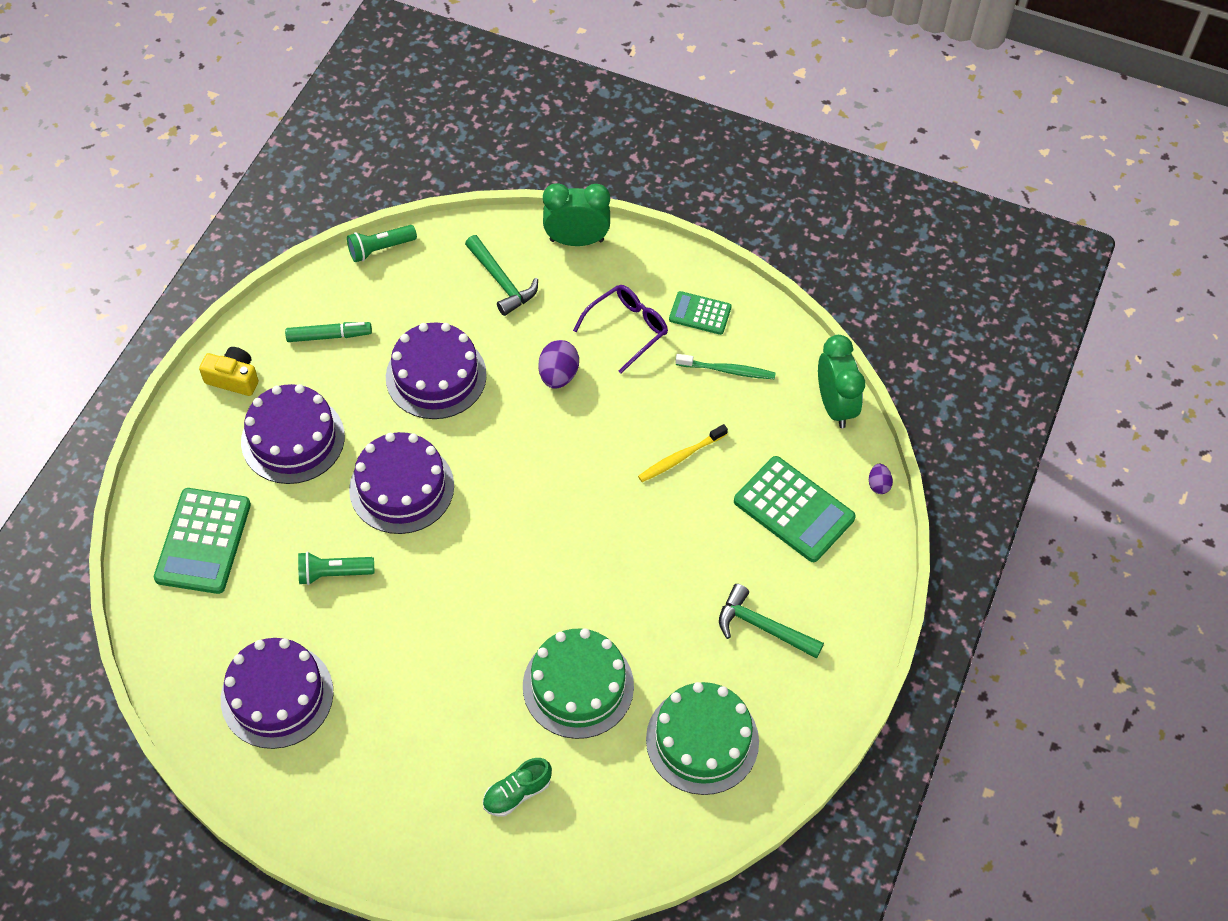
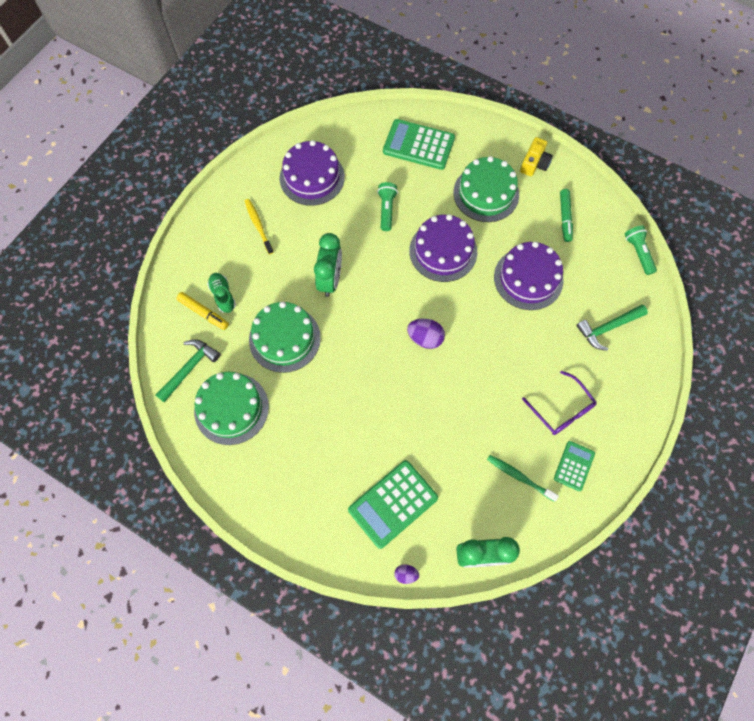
camera: 100 degrees right, 10 degrees up
purple cake [241,384,345,484] -> green cake [453,156,519,222]
purple egg [539,340,579,389] -> purple egg moved to [407,319,445,349]
green clock [543,183,610,246] -> green clock moved to [314,233,342,297]
yellow toothbrush [638,424,728,482] -> yellow toothbrush moved to [245,199,274,254]
green toothbrush [675,354,776,379] -> green toothbrush turned 105 degrees clockwise [487,455,559,502]
green hammer [719,584,824,659] -> green hammer moved to [156,339,220,402]
none -> yellow marker [176,292,229,330]

